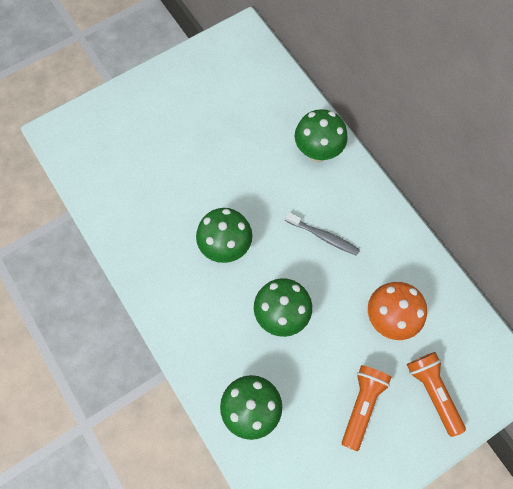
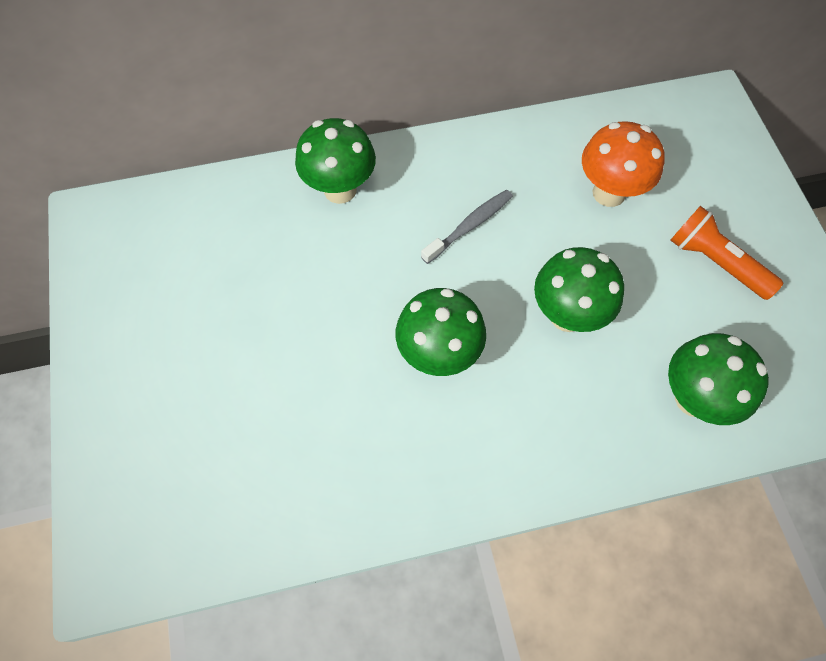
camera: 70 degrees left, 5 degrees down
orange flashlight [407,352,466,437] -> none

